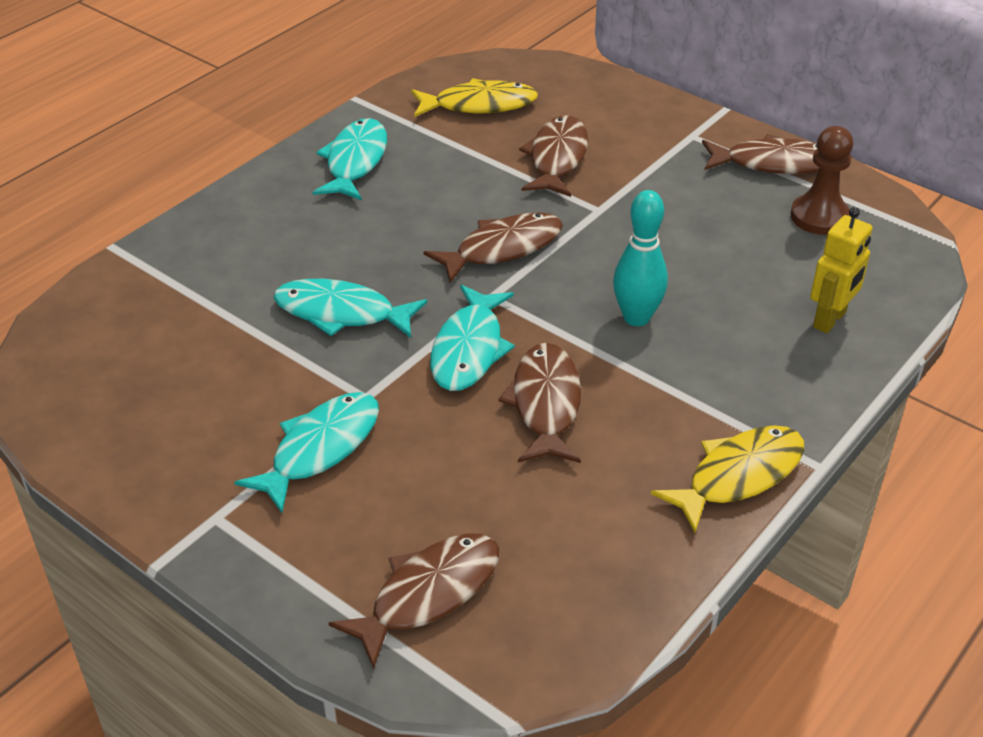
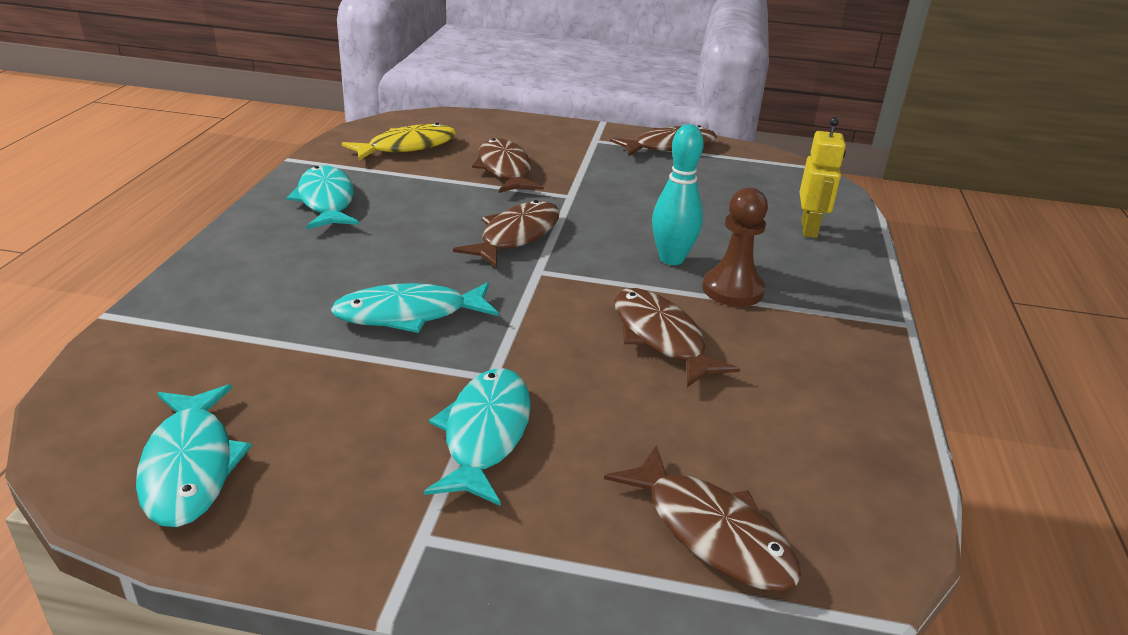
camera: 30 degrees left, 10 degrees down
brown fish [328,533,499,669] -> brown fish turned 120 degrees clockwise [604,445,801,591]
turquoise fish [430,285,515,391] -> turquoise fish moved to [136,384,252,527]
yellow fish [651,425,804,533] -> none
brown pawn [791,126,853,235] -> brown pawn moved to [702,187,768,307]

